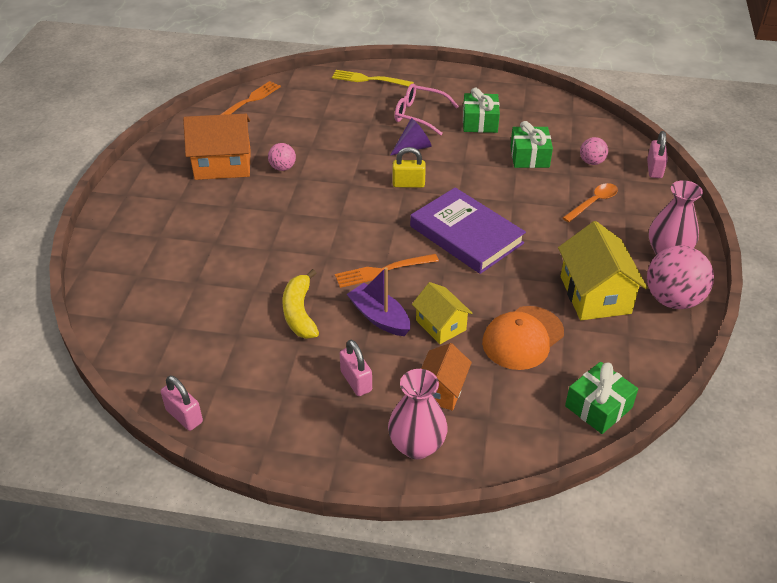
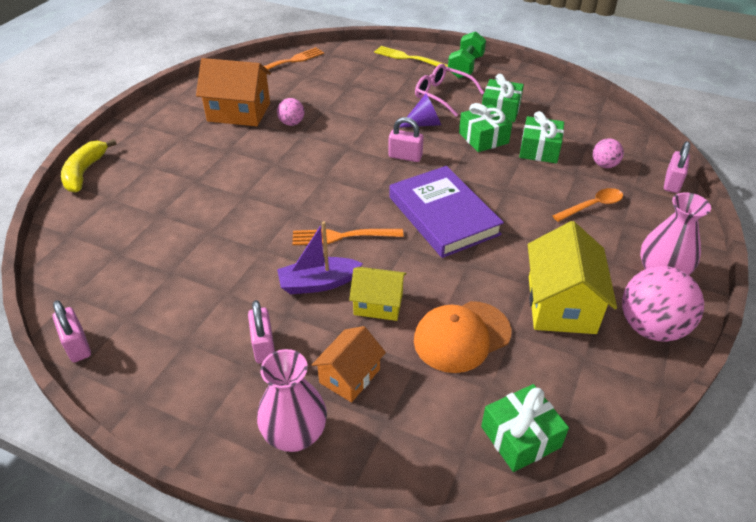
camera: 15 degrees right, 0 degrees up
yellow banana [282,269,319,339] -> yellow banana moved to [61,139,116,193]
purple boat [347,267,410,336] -> purple boat turned 75 degrees counterclockwise [277,221,363,294]
yellow padlock [392,147,426,188] -> pink padlock [388,117,424,162]
yellow house [412,282,473,344] -> yellow house turned 60 degrees counterclockwise [349,267,407,321]
none -> green dumbbell [448,31,486,78]
none -> green gift [459,103,512,152]

